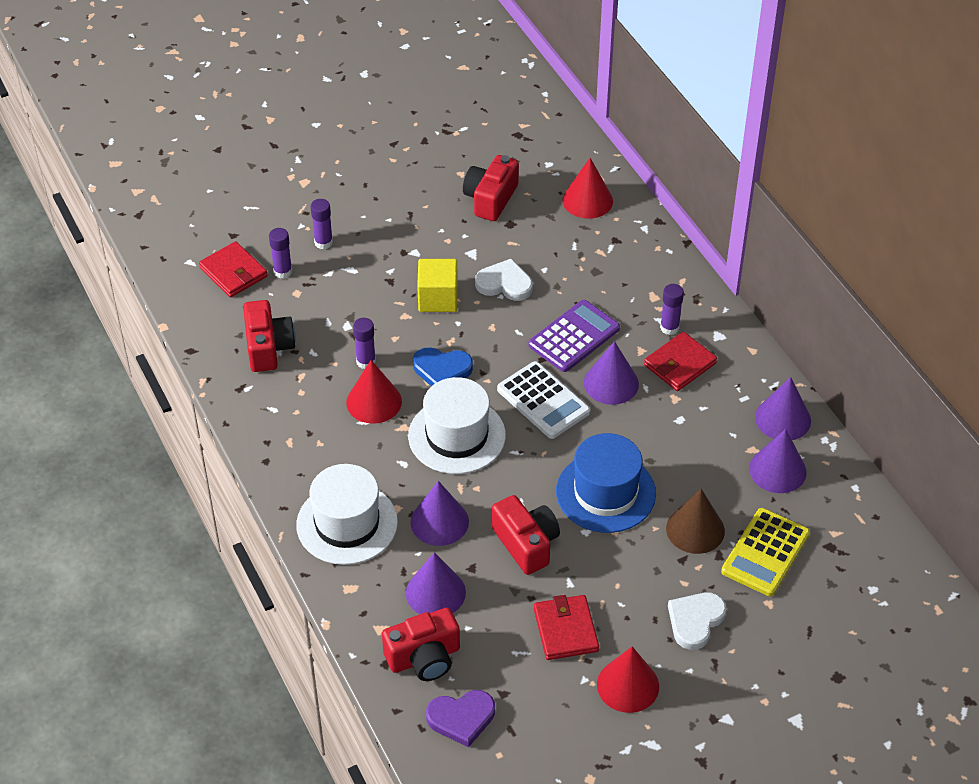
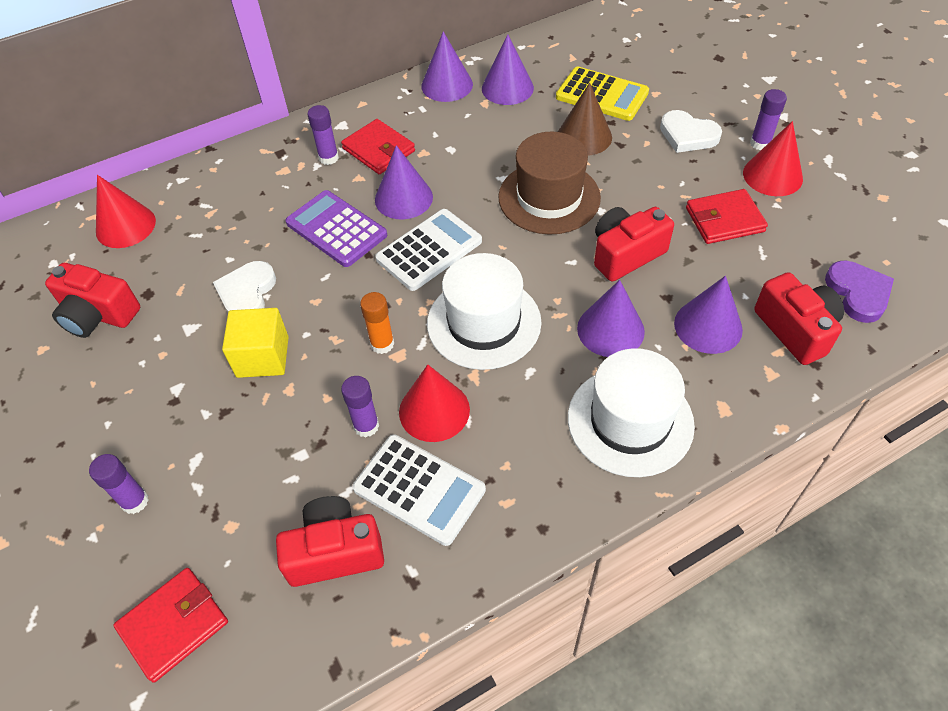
camera: 90 degrees left, 5 degrees up
purple glue stick [269,228,292,279] -> purple glue stick moved to [750,89,787,150]
blue heart [413,347,473,386] -> orange glue stick [360,292,394,354]
blue hat [556,433,656,533] -> brown hat [498,132,601,235]
none -> white calculator [352,434,486,546]

